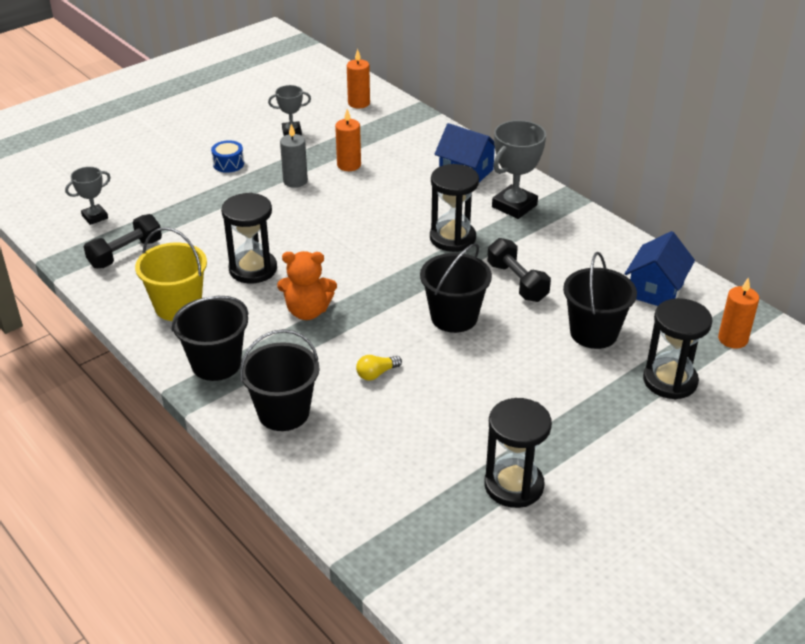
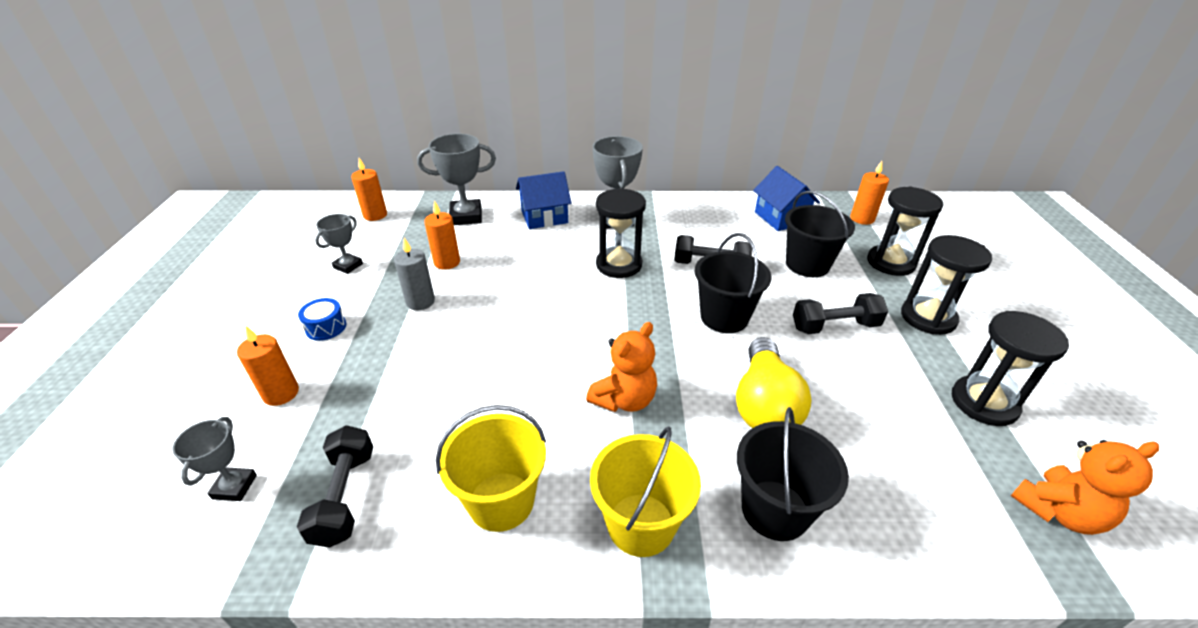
camera: 50 degrees left, 0 degrees up
black bucket [172,296,249,381] -> yellow bucket [590,427,701,557]
black hourglass [221,193,277,284] -> black hourglass moved to [901,235,992,335]
yellow light bulb [356,355,402,381] -> yellow light bulb [736,337,812,428], size x2.31
none -> orange candle [237,325,299,406]
none -> grey trophy [417,134,496,225]
none -> black dumbbell [793,293,888,334]
none -> orange teddy bear [1011,440,1159,535]

